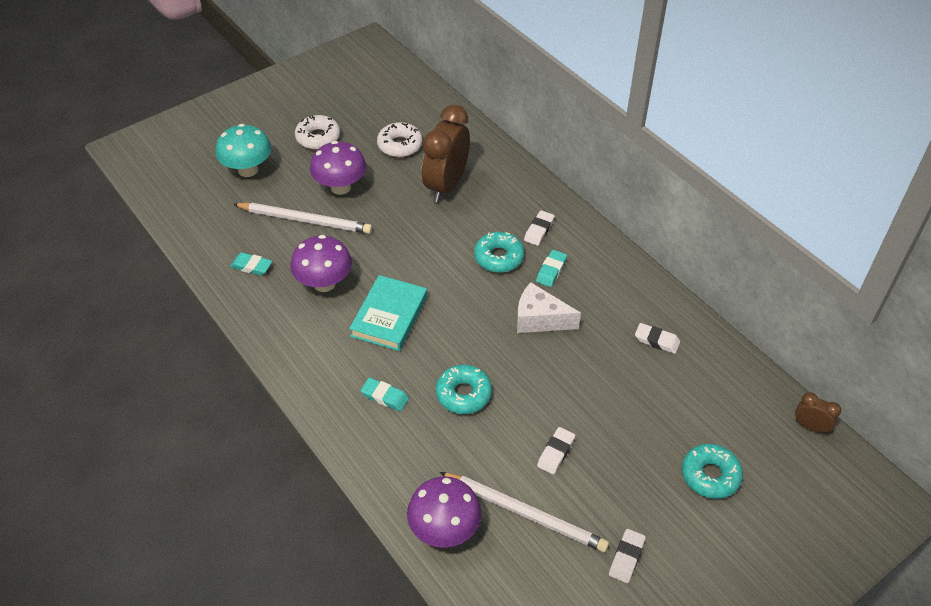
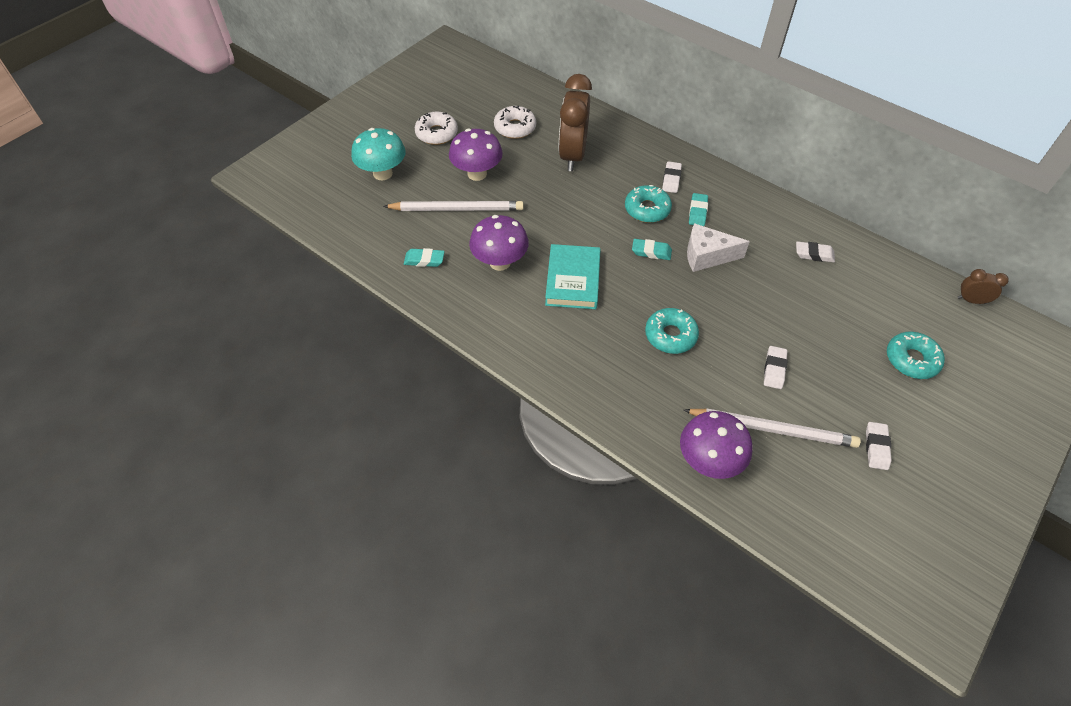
camera: 15 degrees left, 5 degrees up
turquoise eraser [361,378,409,411] -> turquoise eraser moved to [632,239,672,260]

